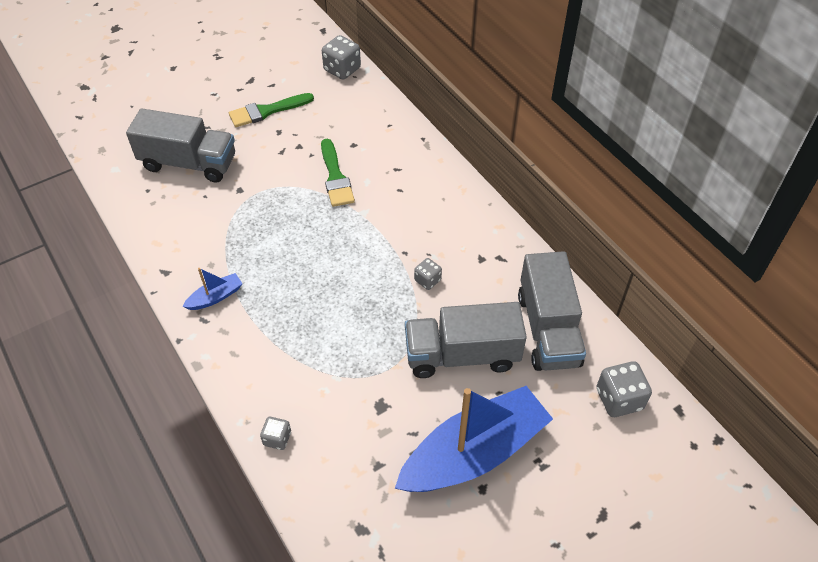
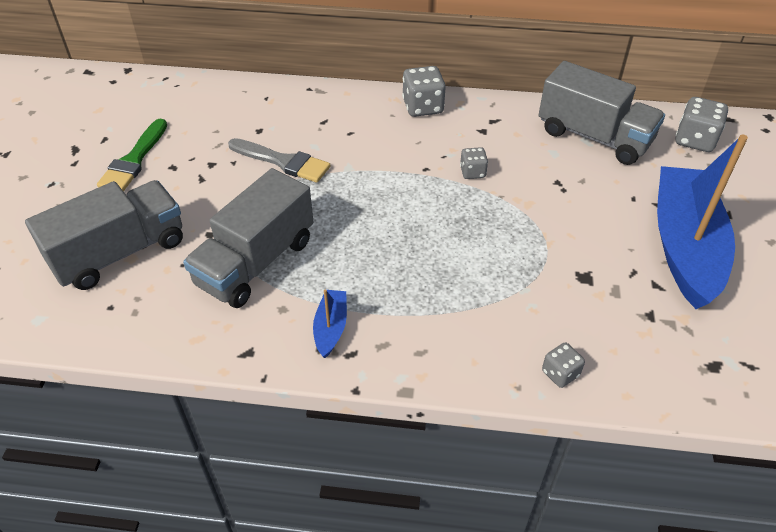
camera: 50 degrees left, 5 degrees down
green brush [321,139,355,207] -> grey brush [228,138,330,183]
grey dice [322,35,361,80] -> grey dice moved to [402,66,446,117]
grey truck [405,302,527,378] -> grey truck moved to [183,168,313,308]

